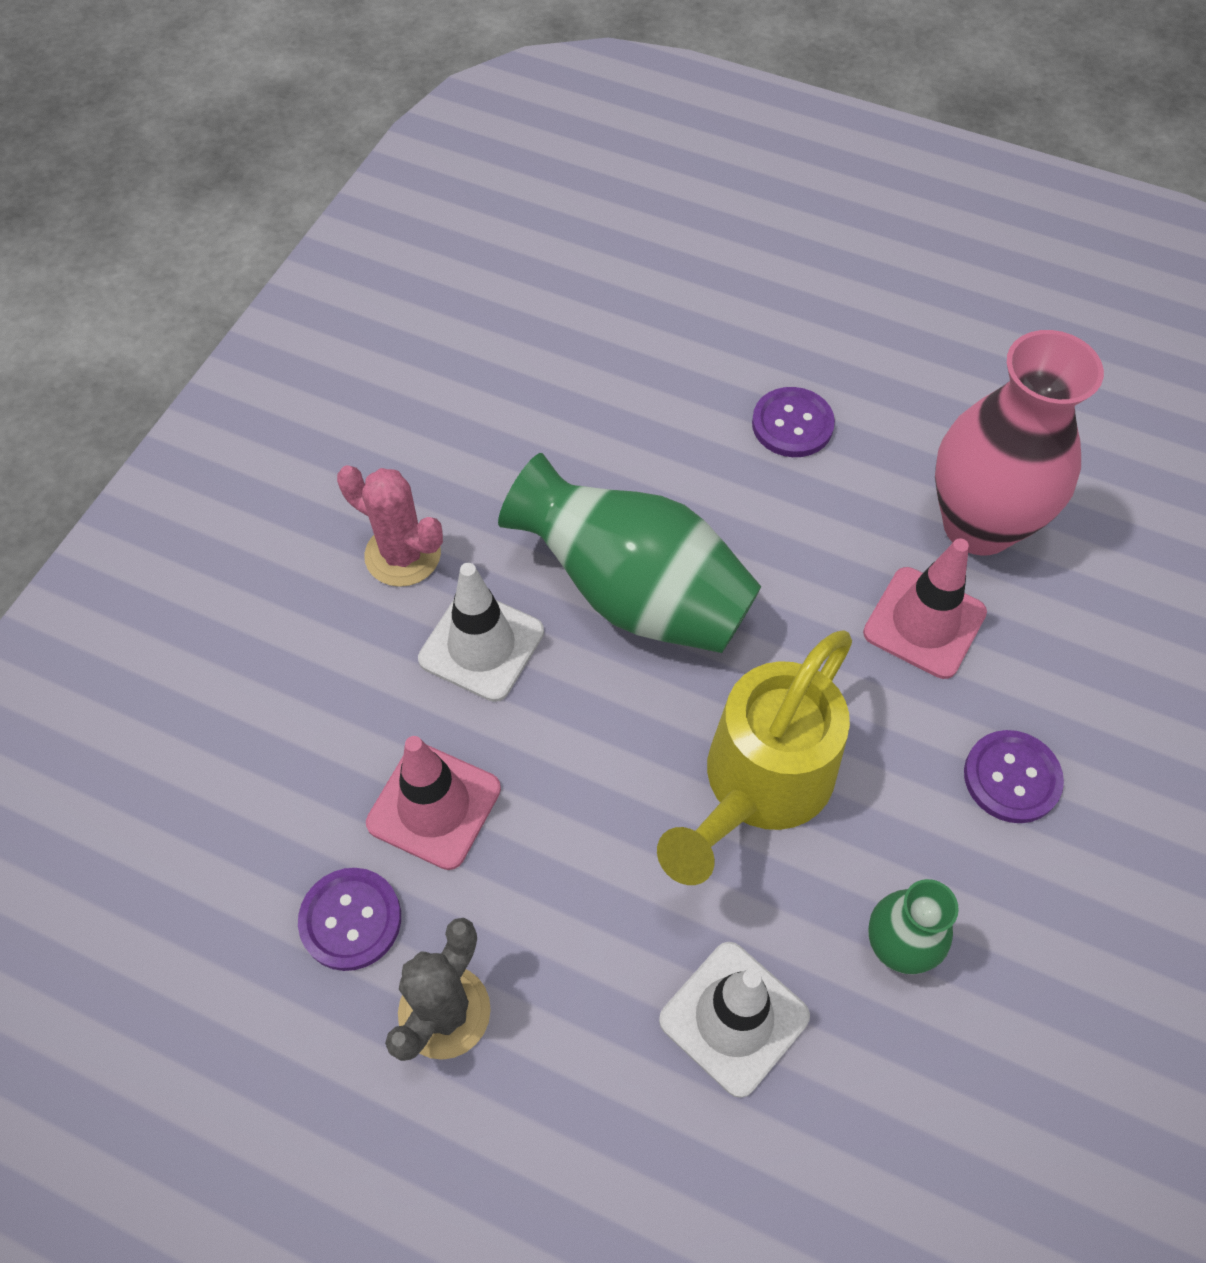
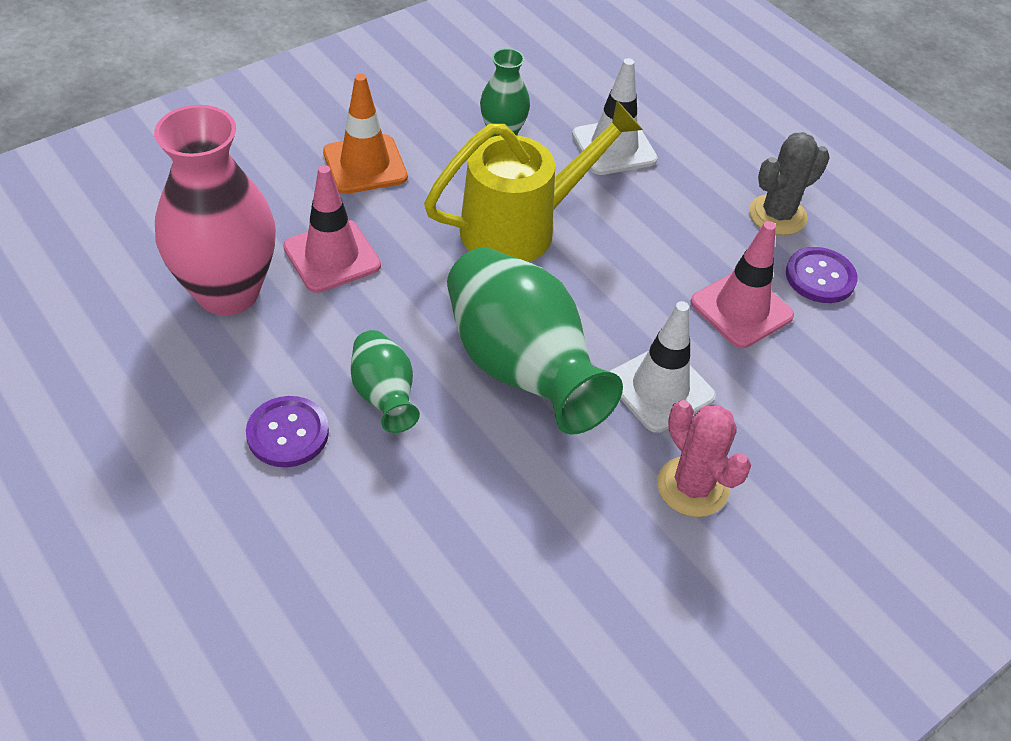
camera: 155 degrees left, 10 degrees down
purple button [964,730,1064,823] -> orange traffic cone [323,74,408,194]
none -> green vase [350,330,420,433]

